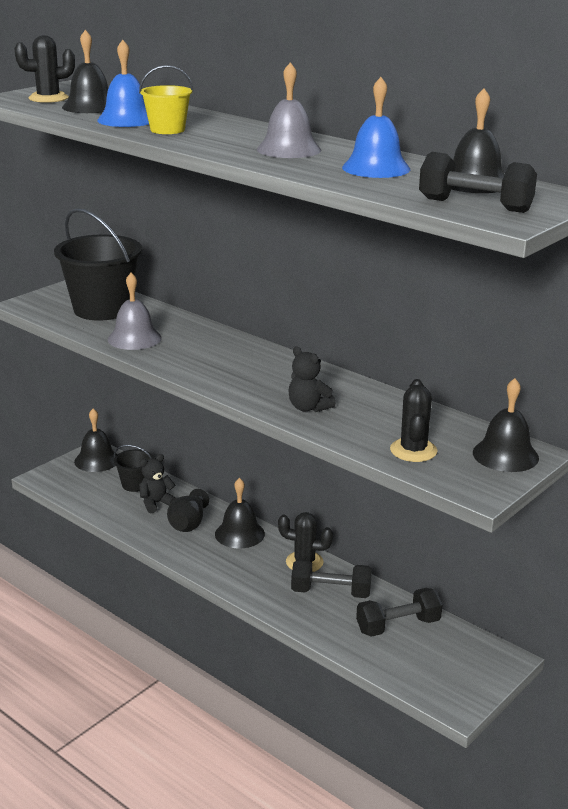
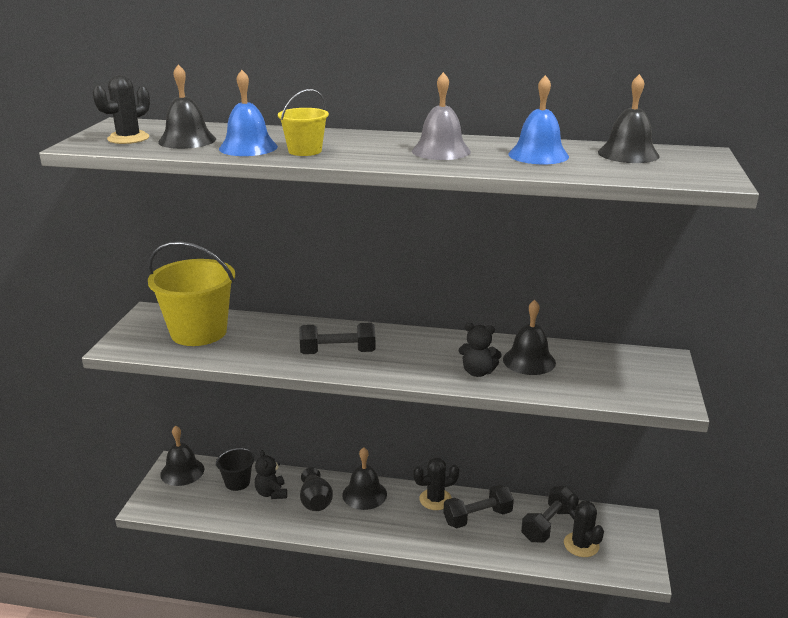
camera: 30 degrees left, 0 degrees up
black bucket [54,208,142,321] -> yellow bucket [148,241,235,346]
grey bell [108,273,162,350] -> none
black teddy bear [139,454,177,513] -> black teddy bear turned 45 degrees counterclockwise [255,450,287,499]
black cactus [390,379,437,462] -> black cactus moved to [564,494,604,557]
black dumbbell [419,152,537,213] -> black dumbbell moved to [300,323,375,354]
black bell [473,378,539,472] -> black bell moved to [503,300,556,375]

